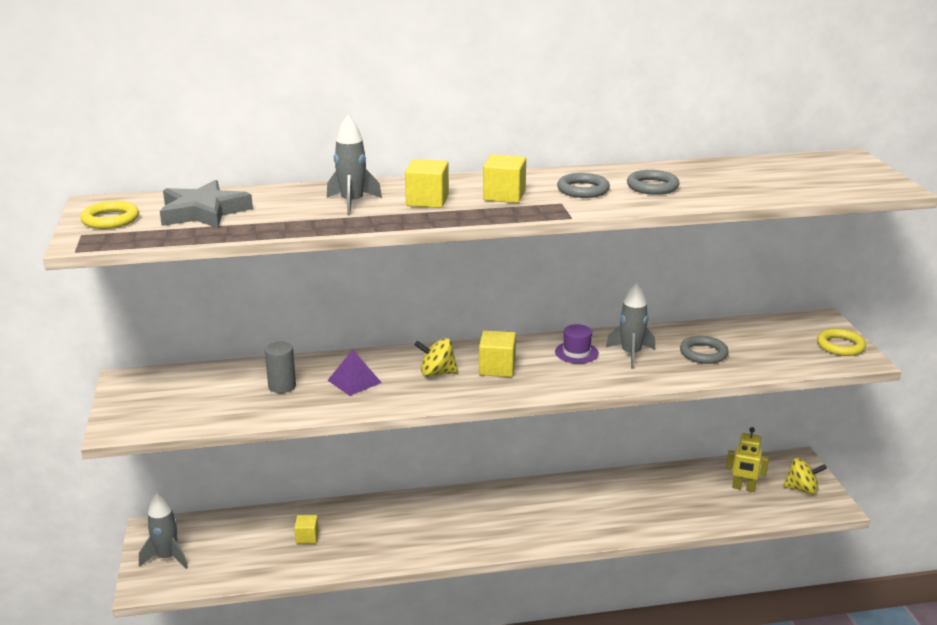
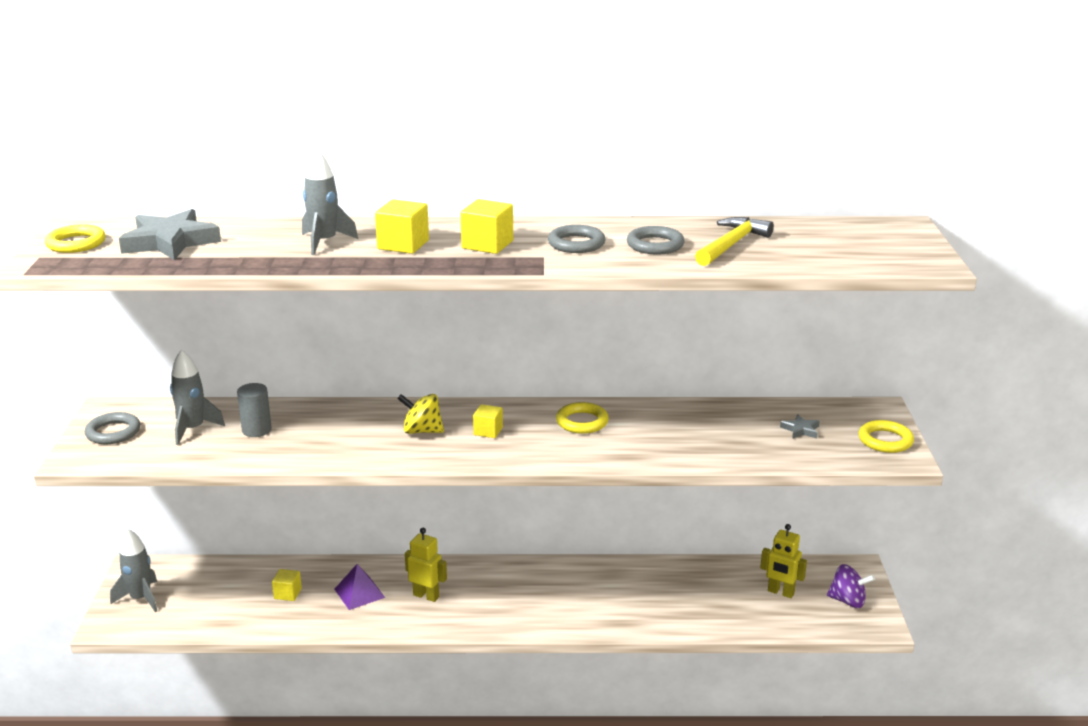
camera: 10 degrees right, 0 degrees up
purple pyramid [327,350,382,396] -> purple pyramid moved to [334,564,385,610]
yellow cube [479,330,516,377] -> yellow cube [473,404,503,438], size x0.64
purple hat [555,324,599,364] -> yellow ring [556,402,609,434]
grey rocket [606,282,655,369] -> grey rocket moved to [170,349,225,445]
grey ring [680,336,728,364] -> grey ring moved to [85,412,140,444]
yellow spinning top [783,458,827,495] -> purple spinning top [827,564,875,608]
none -> yellow robot [405,528,447,602]
none -> yellow hammer [695,217,774,266]
none -> grey star [780,414,820,439]

